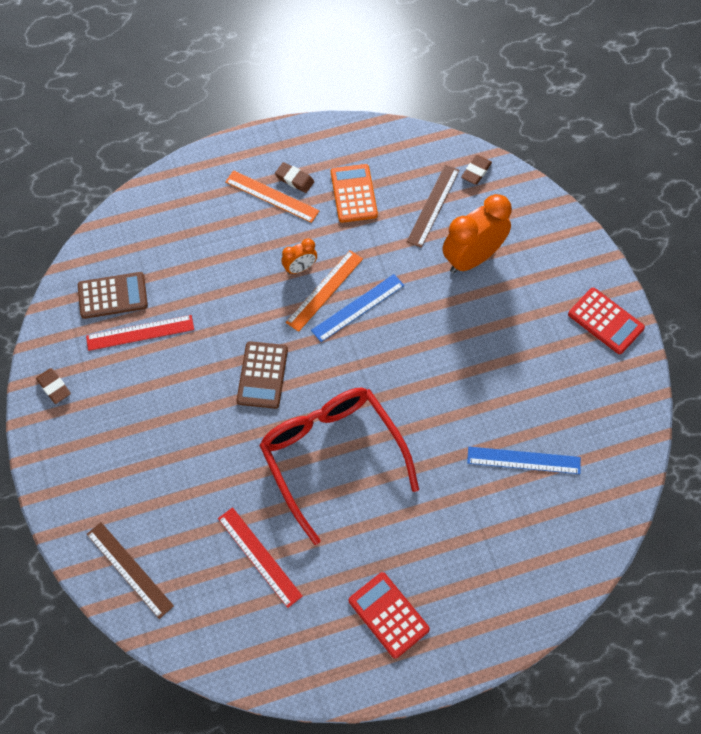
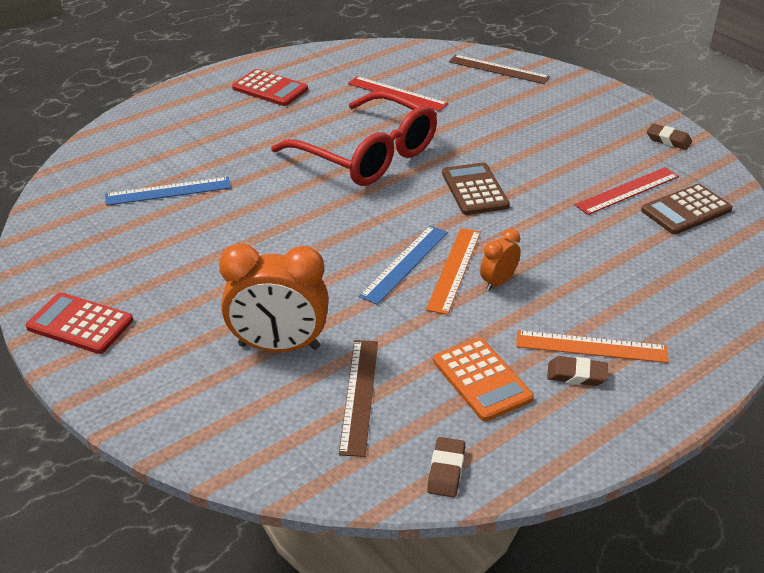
camera: 160 degrees right, 25 degrees down
orange clock [442,194,512,274] -> orange clock turned 60 degrees clockwise [219,244,329,352]
brown eraser [461,155,492,185] -> brown eraser moved to [427,437,465,498]

